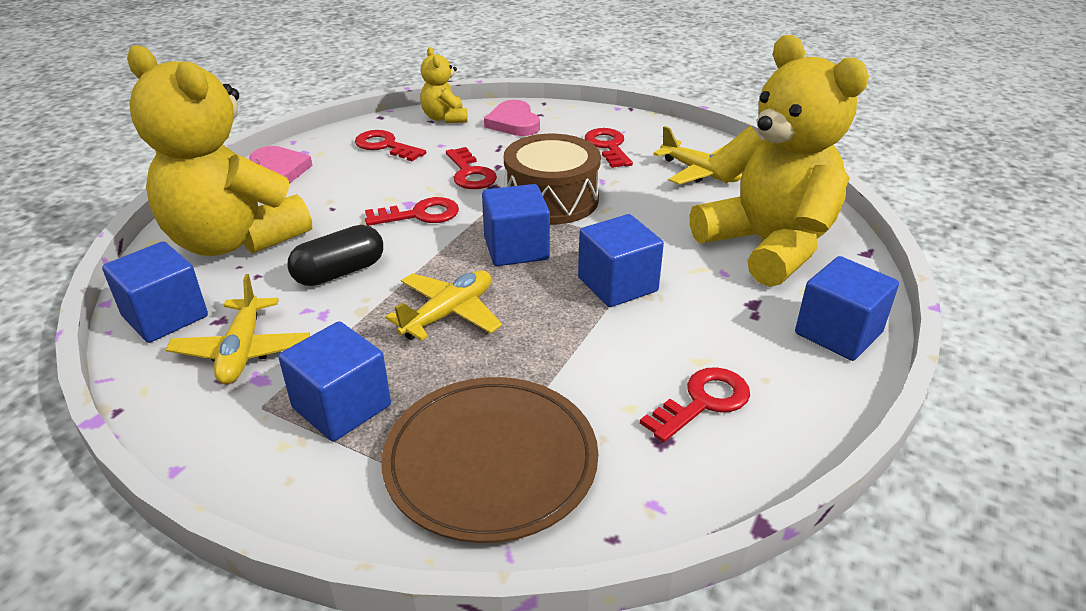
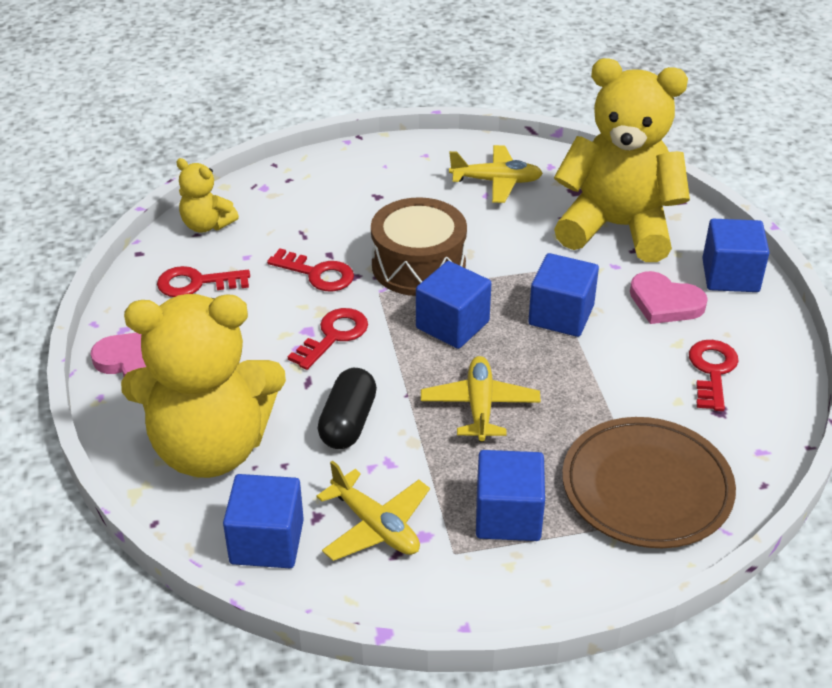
camera: 40 degrees left, 5 degrees up
pink heart [484,100,540,136] -> pink heart moved to [630,271,708,324]
red key [585,128,633,168] -> none

